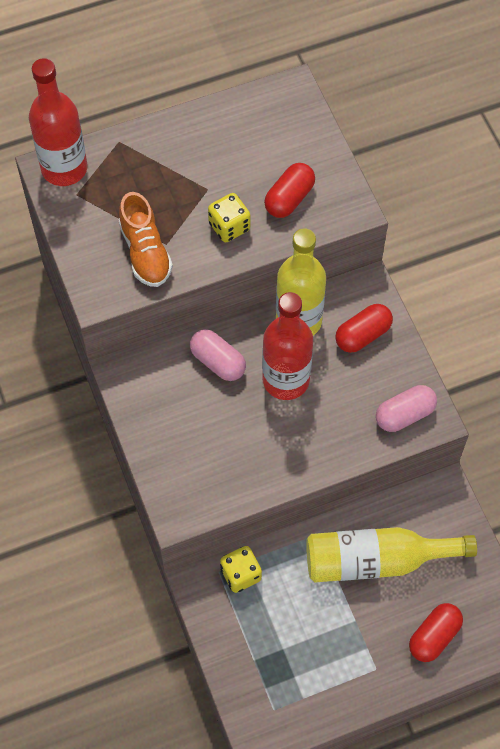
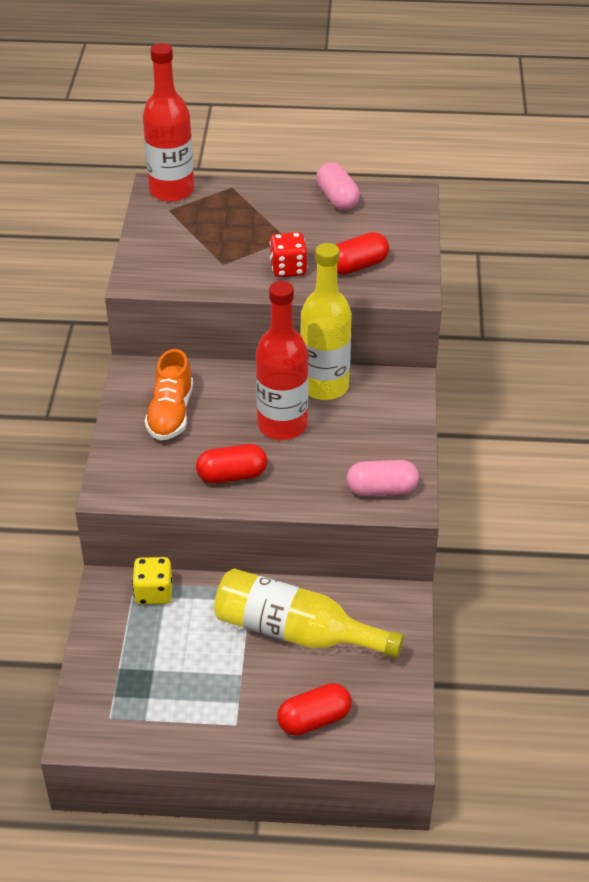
camera: 25 degrees right, 20 degrees down
orange shoe [118,192,173,287] -> orange shoe moved to [145,349,193,440]
pink capsule [190,329,246,381] -> pink capsule moved to [316,162,360,210]
yellow dice [208,193,250,242] -> red dice [270,232,307,277]
red capsule [335,304,393,353] -> red capsule moved to [196,444,267,484]

